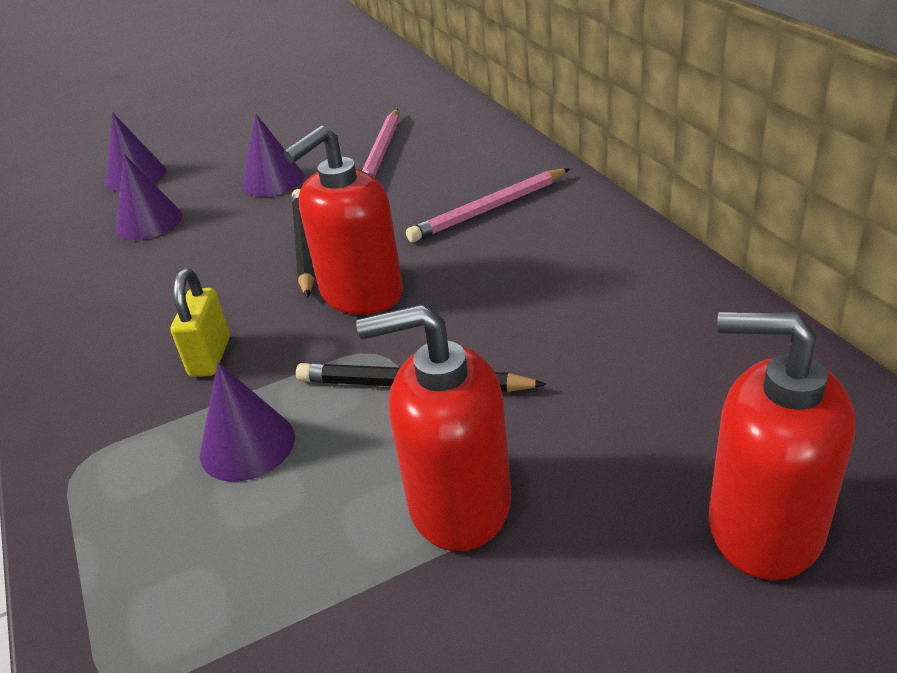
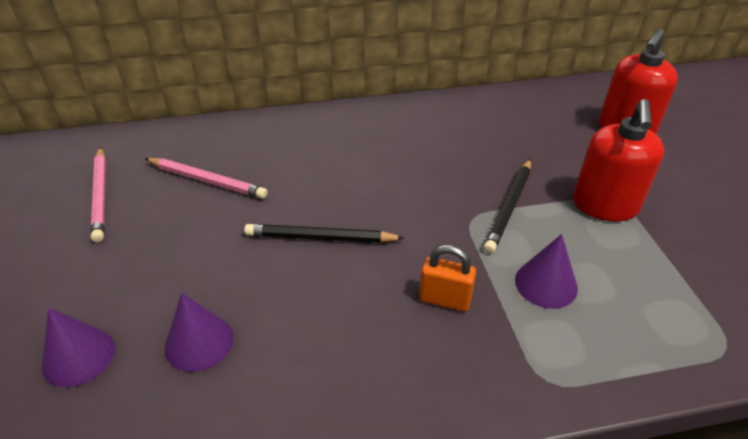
camera: 80 degrees left, 5 degrees up
yellow padlock [171,269,230,377] -> orange padlock [419,245,476,311]
purple cone [242,114,304,197] -> none
red soap dispenser [283,125,403,315] -> none
pink pencil [406,168,570,242] -> pink pencil moved to [91,147,106,243]

